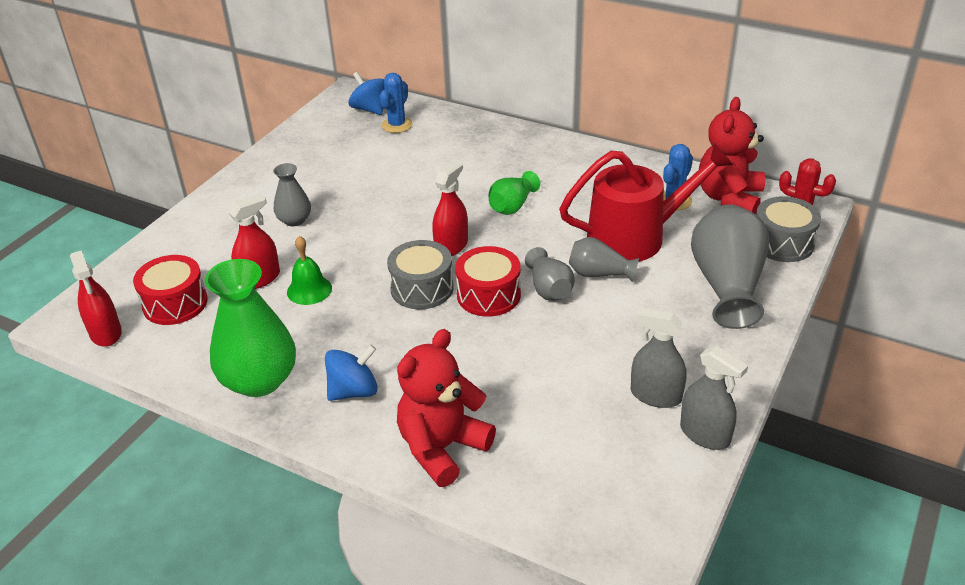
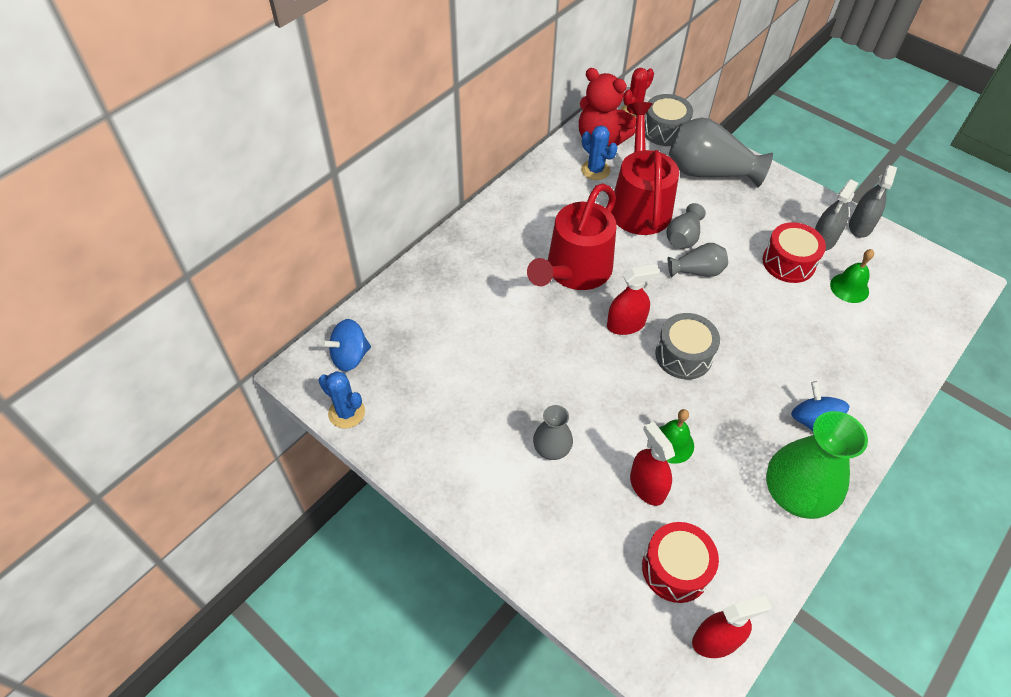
camera: 80 degrees left, 15 degrees up
blue cactus [379,73,413,133] -> blue cactus moved to [318,371,365,428]
red teddy bear [397,329,496,487] -> none
red spray bottle [432,160,468,256] -> red spray bottle turned 120 degrees clockwise [607,264,660,335]
red drum [455,246,521,317] -> red drum moved to [763,222,826,283]
green vase [489,171,540,215] -> red watering can [527,183,617,290]
grey spray bottle [680,346,748,450] -> grey spray bottle turned 150 degrees clockwise [849,165,897,238]
none -> green bell [830,249,874,303]

